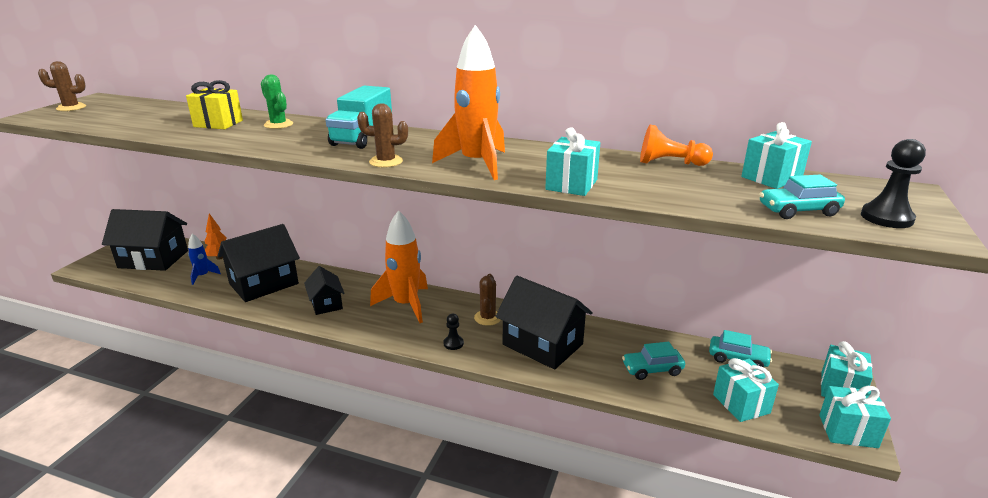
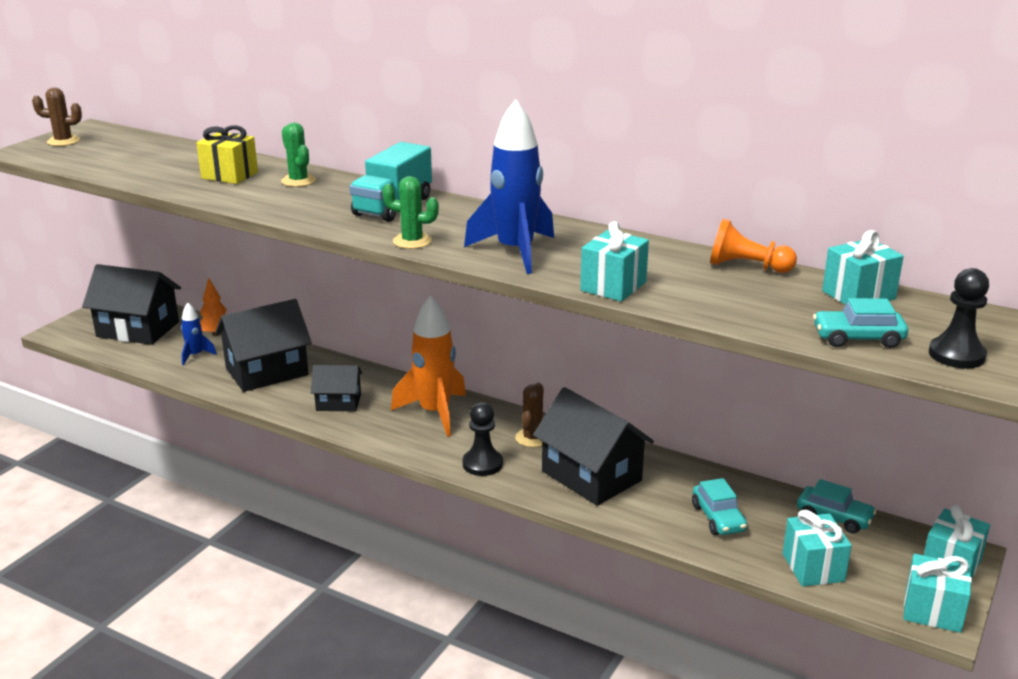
camera: 10 degrees right, 0 degrees up
black house [304,266,345,315] -> black house turned 75 degrees counterclockwise [311,365,363,411]
brown cactus [357,103,408,167] -> green cactus [382,176,439,249]
orange rocket [432,25,505,180] -> blue rocket [464,99,554,274]
black pawn [444,314,464,350] -> black pawn [462,402,503,476], size x1.64
turquoise car [622,342,685,380] -> turquoise car turned 105 degrees counterclockwise [692,478,747,535]

